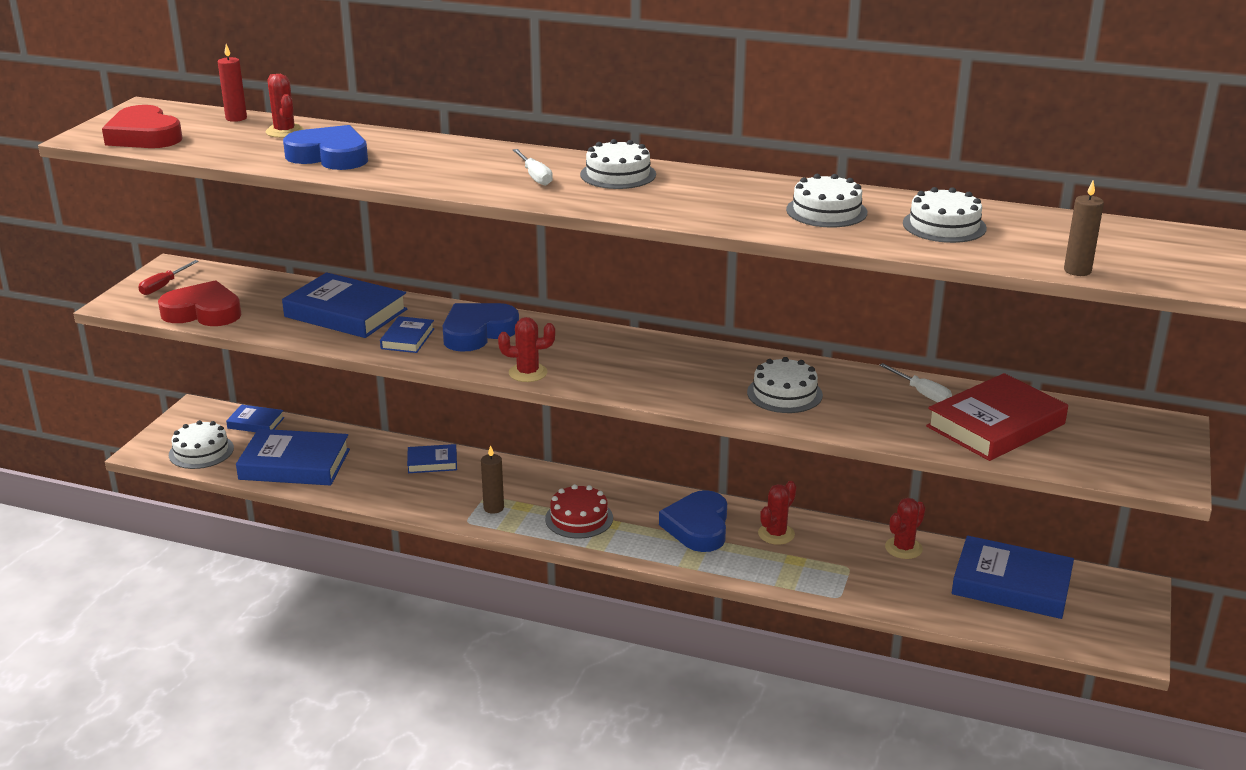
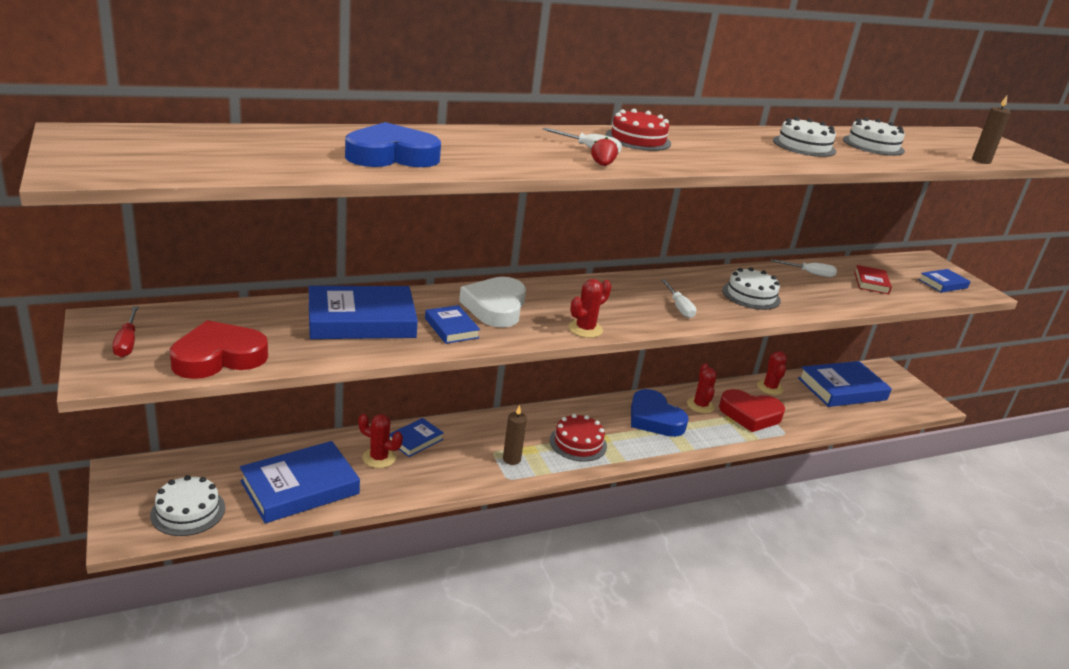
camera: 45 degrees left, 0 degrees up
red heart [102,105,183,148] -> red heart moved to [719,389,785,432]
red candle [218,44,247,122] -> none
blue book [226,405,284,432] -> blue book moved to [919,269,971,293]
red cactus [266,74,304,138] -> red cactus moved to [358,413,403,468]
blue heart [443,303,519,352] -> white heart [459,277,526,327]
white cake [580,139,656,189] -> red cake [605,109,671,151]
red book [926,373,1068,461] -> red book [854,265,892,294], size x0.51
none -> red strawberry [591,137,618,166]
none -> white screwdriver [662,280,696,318]

